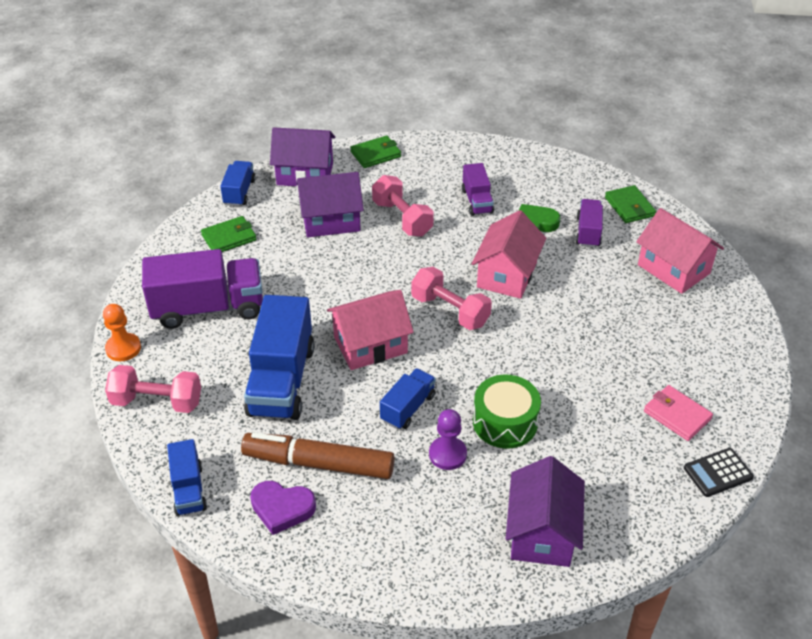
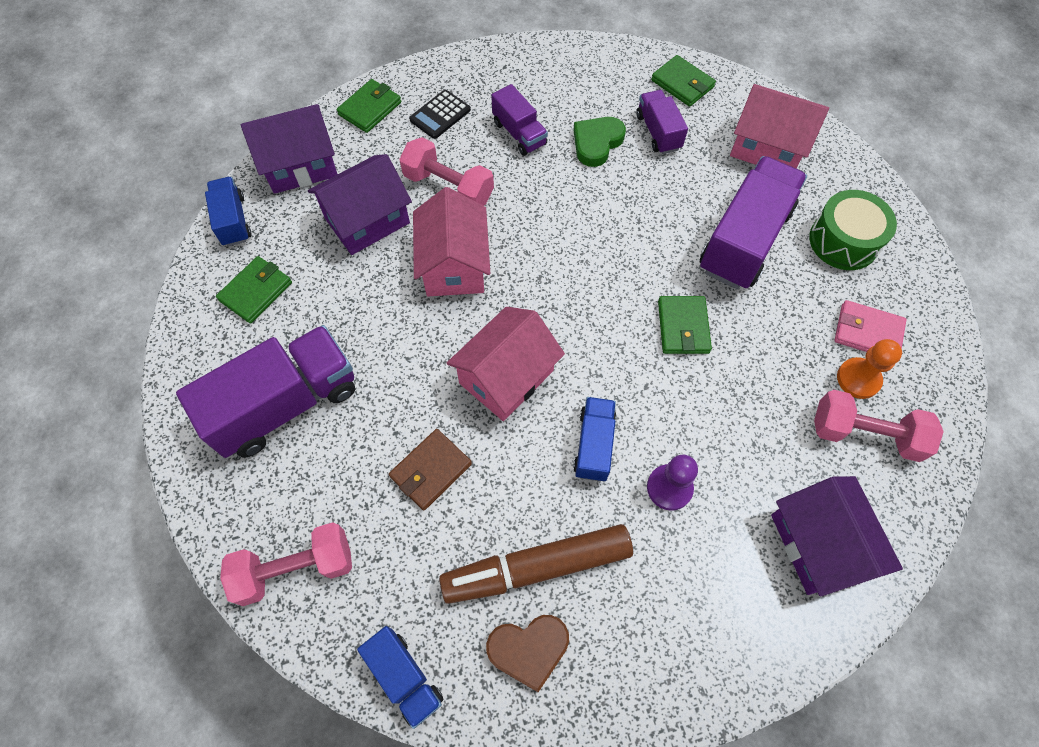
camera: 25 degrees left, 20 degrees up
orange pawn [103,304,141,361] -> orange pawn moved to [837,339,902,399]
blue truck [244,295,315,420] -> brown wallet [389,429,472,510]
purple heart [250,481,316,535] -> brown heart [486,615,569,692]
pink dumbbell [411,267,492,330] -> pink dumbbell moved to [814,390,944,462]
pink house [471,210,546,299] -> pink house moved to [413,187,490,296]
green drum [473,375,541,448] -> green drum moved to [809,190,897,270]
black calculator [684,448,754,497] -> black calculator moved to [409,90,471,139]
none -> green wallet [658,296,712,354]
none -> purple truck [700,156,807,289]

